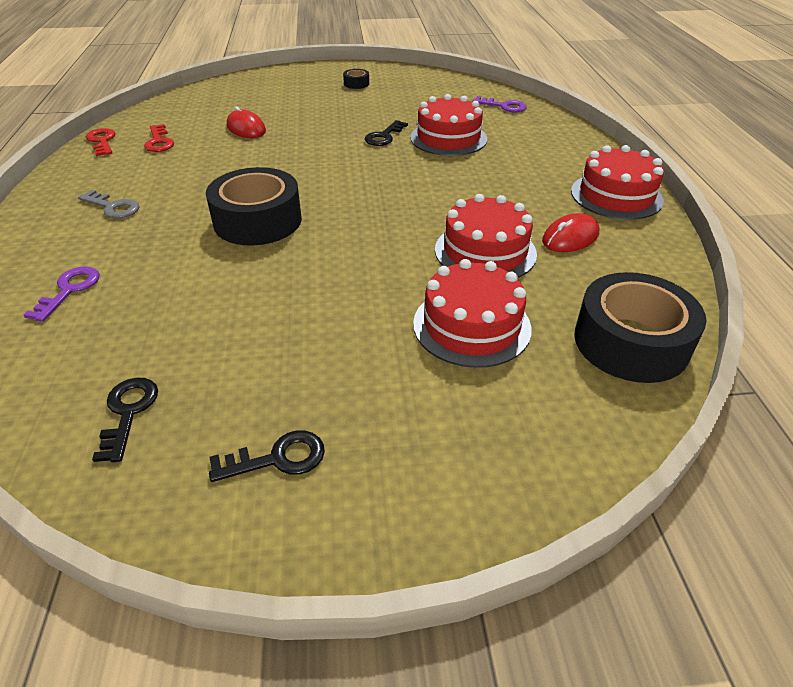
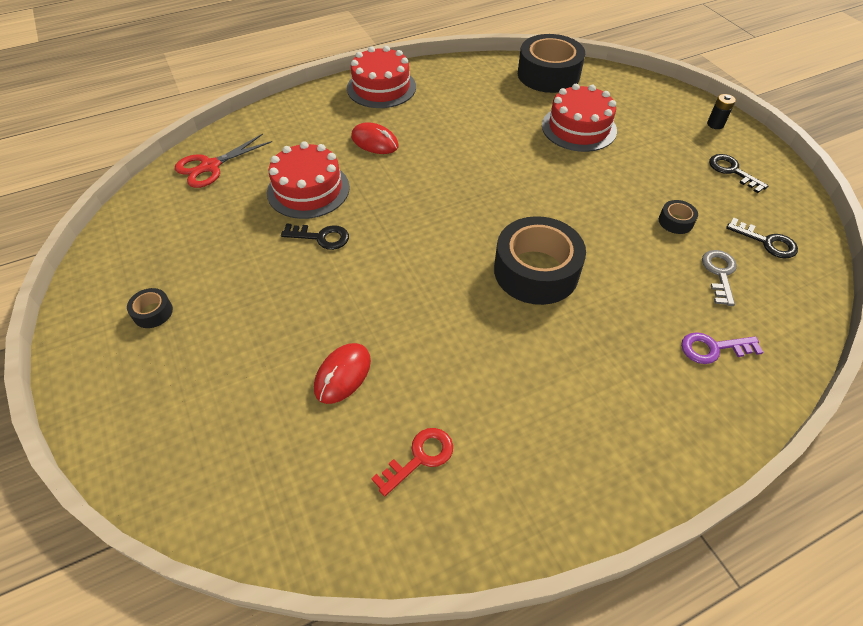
camera: 110 degrees left, 10 degrees up
grey key [78,190,140,218] -> grey key moved to [702,250,737,306]
red key [86,128,116,156] -> none
black key [92,378,158,462] -> black key turned 120 degrees counterclockwise [726,218,798,259]
red cake [435,194,537,278] -> none
purple key [473,96,527,112] -> red scissors [175,134,272,188]
red mouse [542,213,599,252] -> red mouse moved to [351,122,399,154]
none -> black tape [659,200,698,234]
none -> black battery [707,94,736,129]

